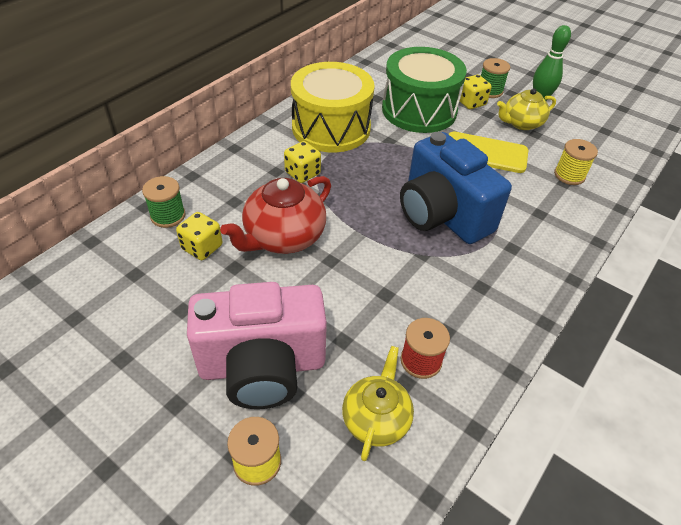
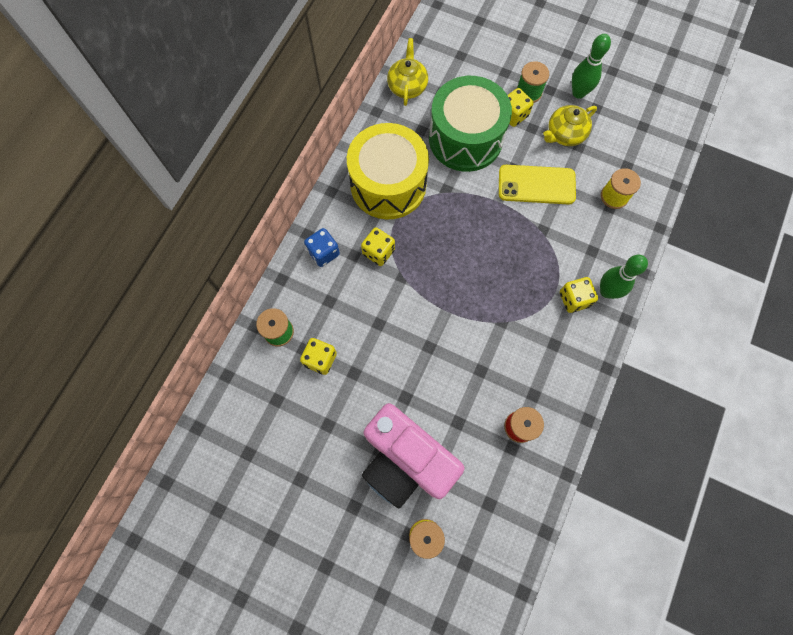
camera: 10 degrees left, 25 degrees up
pink camera [187,282,327,409] -> pink camera turned 60 degrees clockwise [362,403,465,508]
red teapot [220,176,331,254] -> none
yellow teapot [342,346,414,461] -> yellow teapot moved to [387,38,428,106]
blue camera [400,132,512,244] -> none
none -> blue dice [304,228,340,267]
none -> yellow dice [560,277,598,313]
none -> green bowling pin [600,255,648,299]

